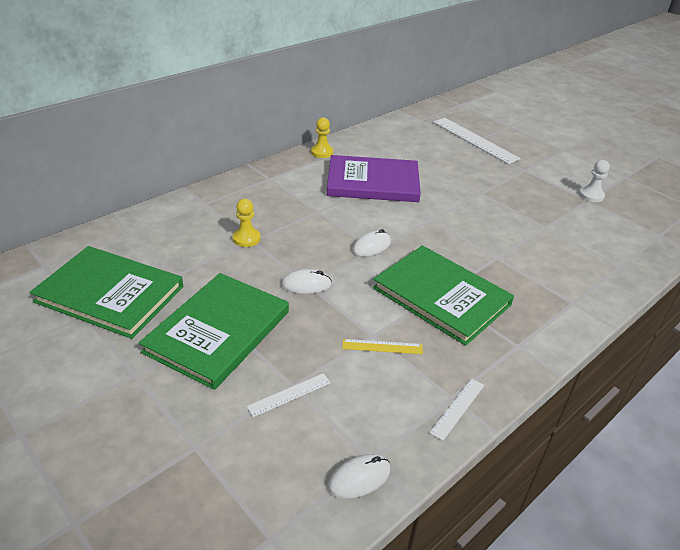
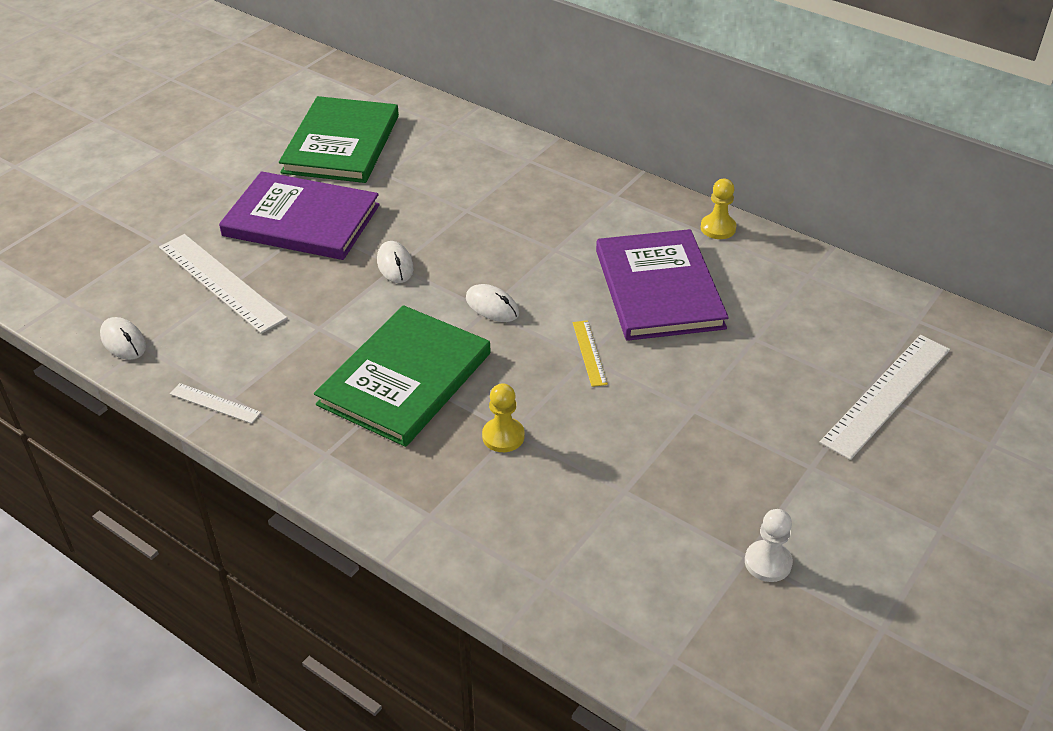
camera: 80 degrees right, 5 degrees up
green book [139,273,289,390] -> purple book [219,171,380,260]
yellow pawn [233,199,261,247] -> yellow pawn moved to [482,383,525,452]
white ruler [247,373,331,417] -> white ruler [159,234,288,334], size x2.06
yellow ruler [342,339,423,354] -> yellow ruler moved to [573,320,608,387]

